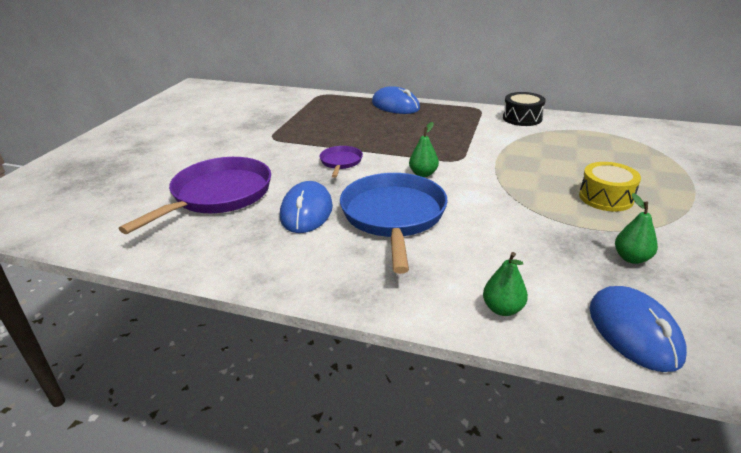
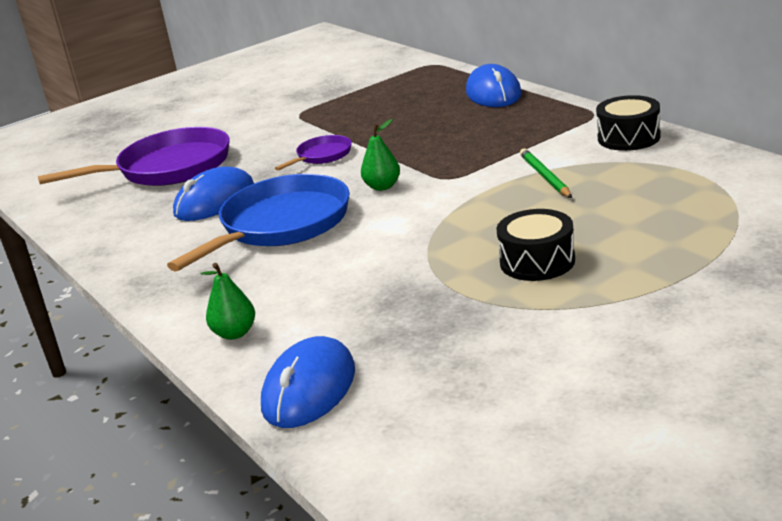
camera: 40 degrees right, 5 degrees down
yellow drum [579,162,641,211] -> black drum [497,209,575,281]
green pear [615,193,658,264] -> none
none -> green pencil [520,148,572,198]

